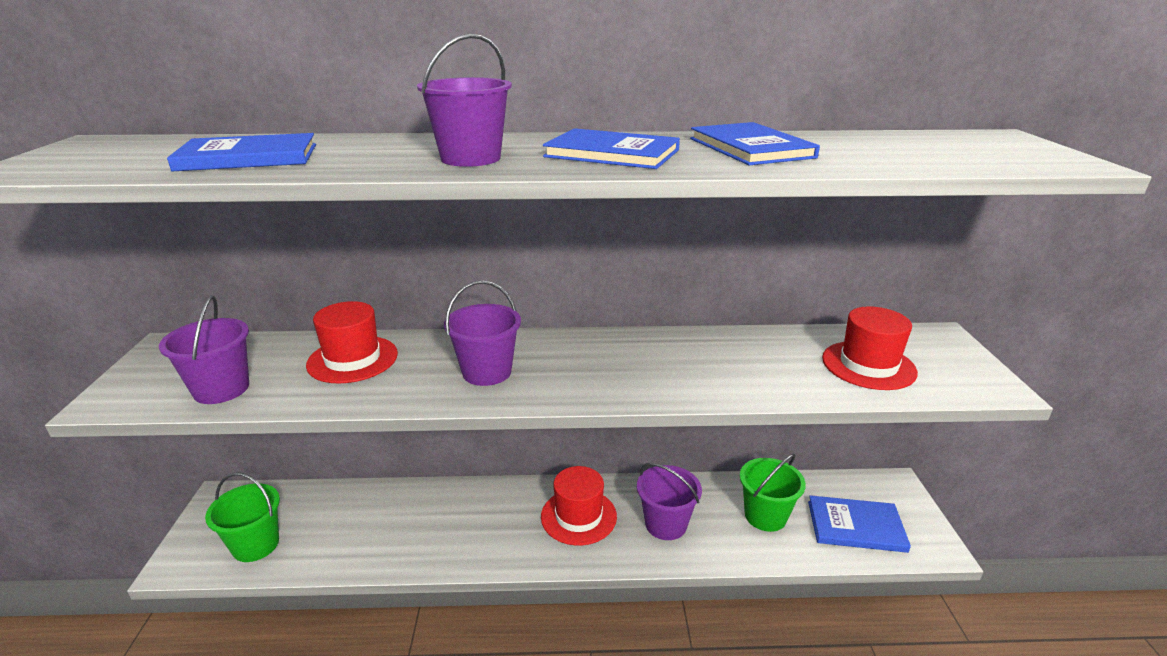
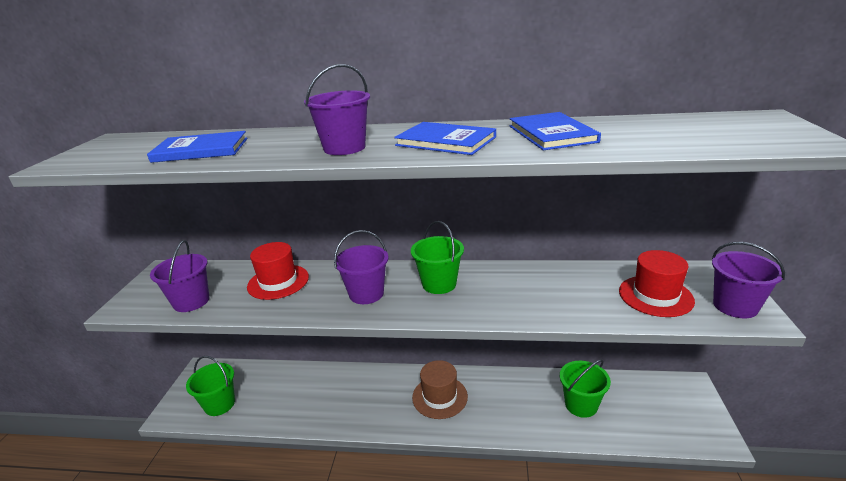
camera: 10 degrees right, 0 degrees up
red hat [541,466,617,546] -> brown hat [412,360,468,419]
purple bucket [637,463,702,540] -> purple bucket moved to [712,242,785,318]
blue book [808,495,911,553] -> none
none -> green bucket [411,221,464,294]

